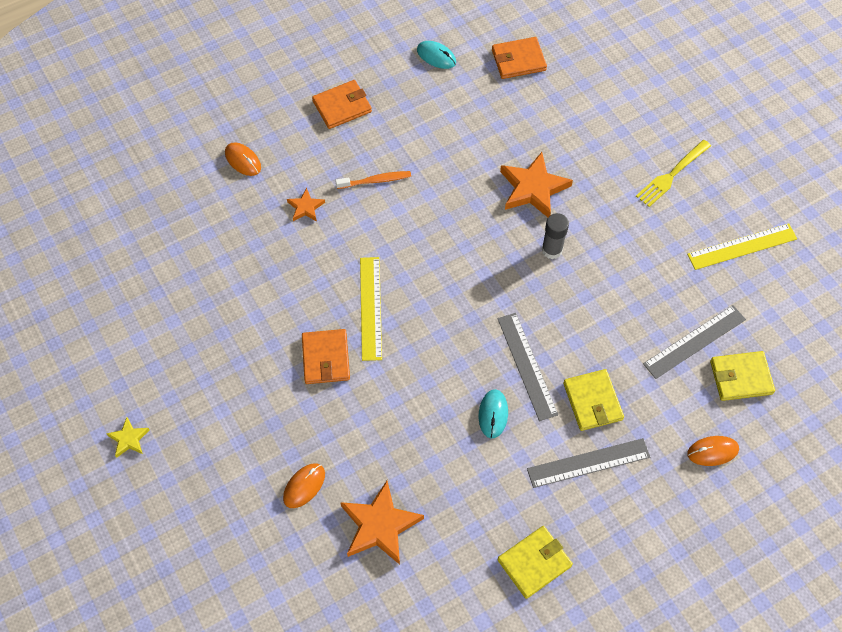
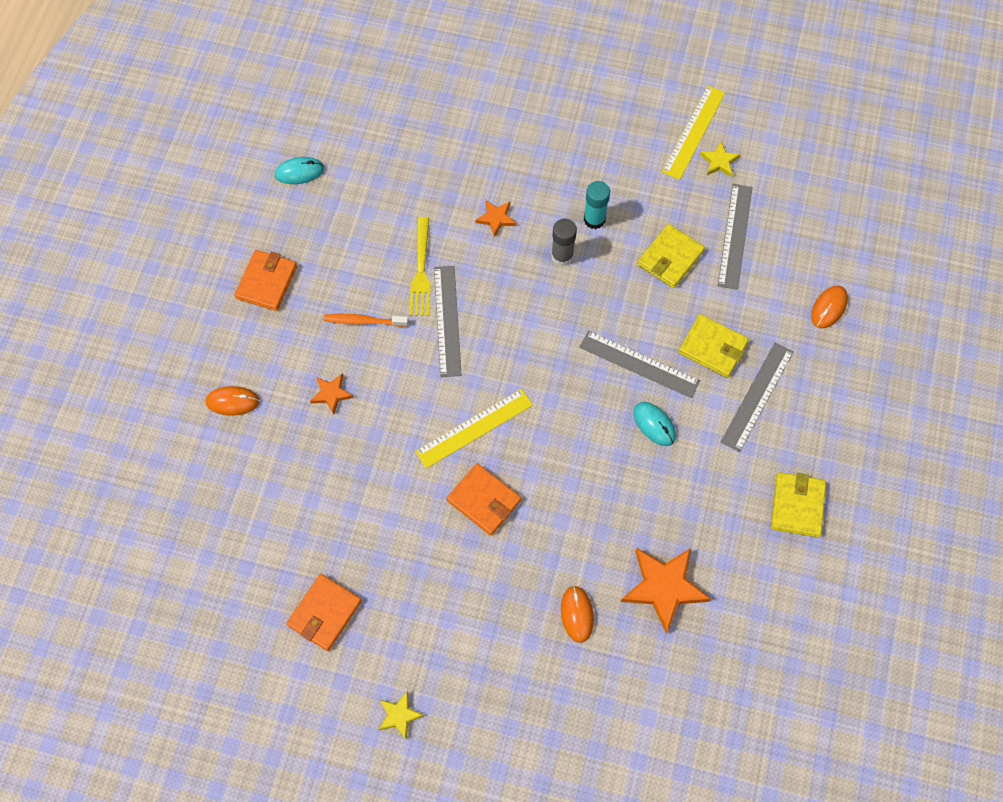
camera: 45 degrees left, 5 degrees up
orange toothbrush [335,171,411,189] -> orange toothbrush turned 120 degrees counterclockwise [324,314,409,327]
yellow ruler [360,257,382,361] -> yellow ruler turned 75 degrees counterclockwise [415,389,533,469]
orange wallet [492,37,547,79] -> orange wallet moved to [286,574,362,651]
orange star [500,152,573,217] -> orange star [475,200,516,238], size x0.52
yellow fork [636,140,711,207] -> yellow fork moved to [409,217,431,316]
yellow wallet [710,351,775,401] -> yellow wallet moved to [637,224,705,288]
none -> grey ruler [434,266,462,377]
none -> turquoise glue stick [584,181,610,229]
none -> yellow star [700,141,741,177]

